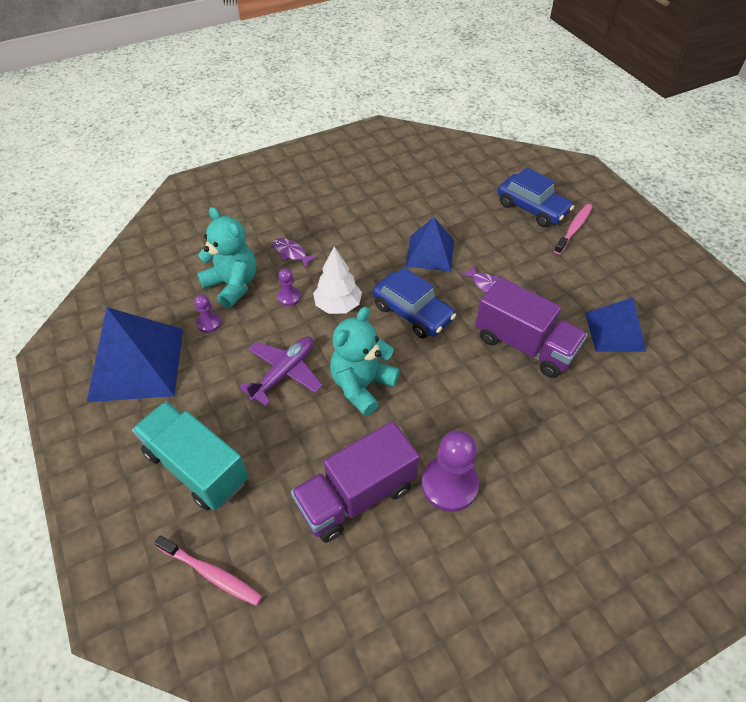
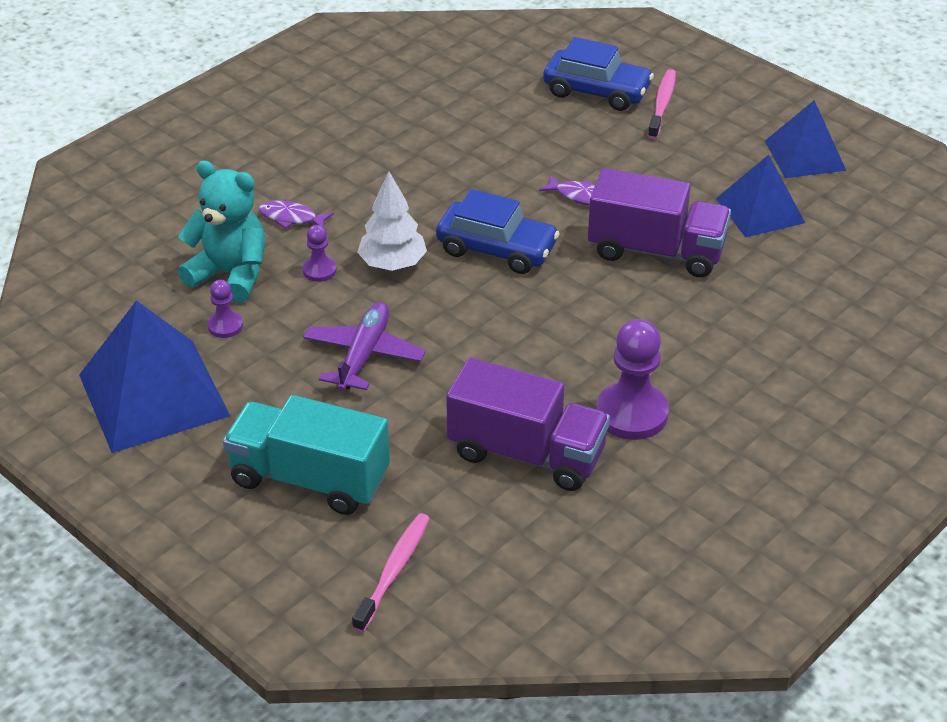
camera: 20 degrees left, 10 degrees down
pink toothbrush [154,535,262,606] -> pink toothbrush turned 75 degrees counterclockwise [352,513,430,632]
purple truck [291,421,420,542] -> purple truck turned 105 degrees counterclockwise [446,358,610,491]
turquoise teddy bear [330,306,400,416] -> none
blue pyramid [405,217,454,271] -> blue pyramid moved to [765,100,846,178]

